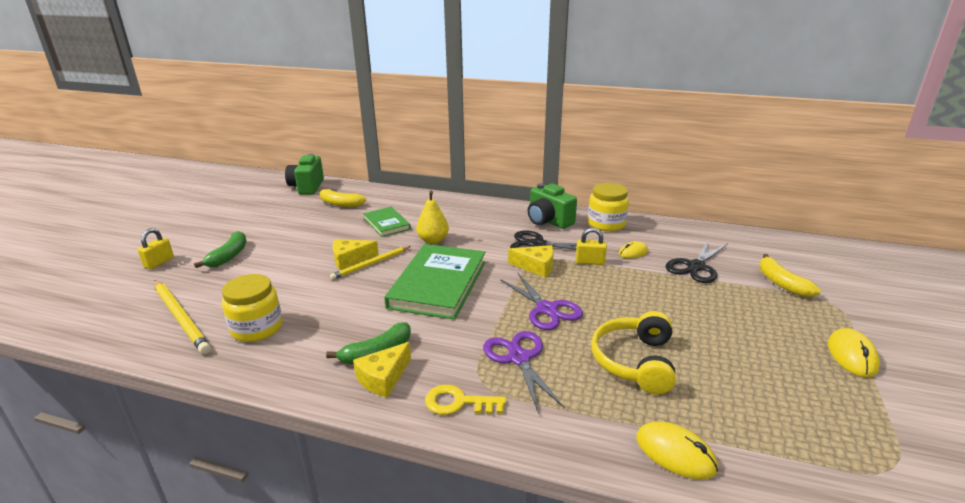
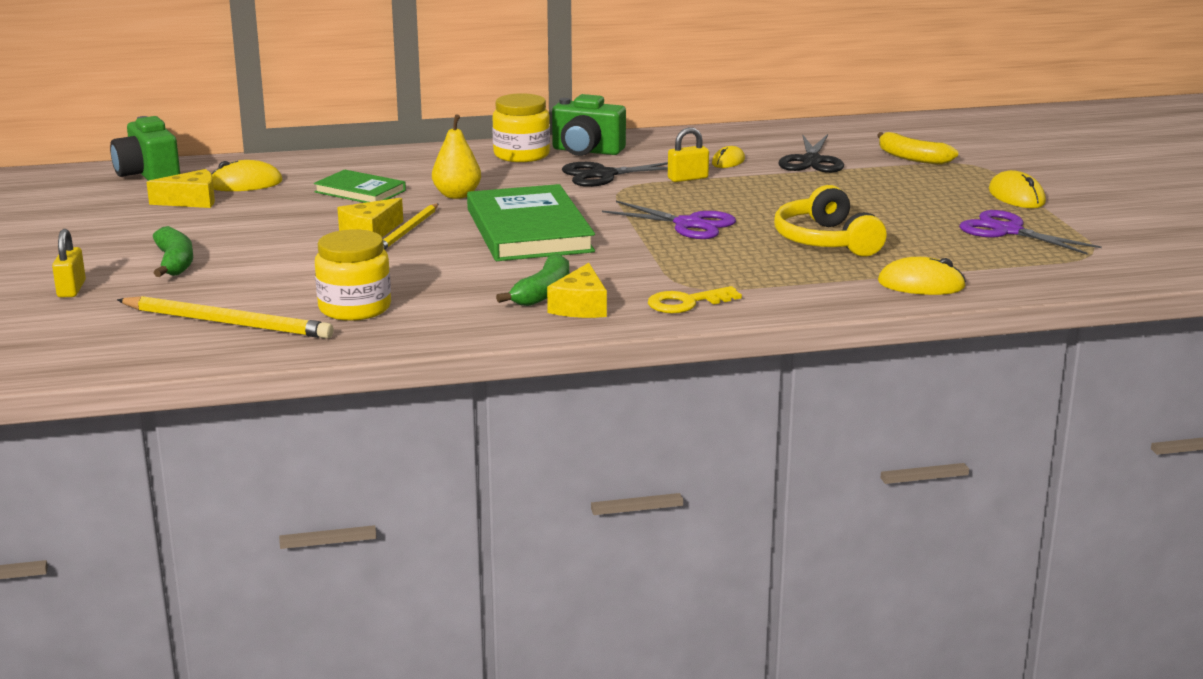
camera: 30 degrees left, 5 degrees down
yellow banana [320,188,367,207] -> yellow mouse [212,160,282,191]
purple scissors [483,331,565,414] -> purple scissors moved to [959,210,1102,255]
yellow cheese [508,245,554,278] -> yellow cheese moved to [147,169,215,208]
yellow jar [588,183,629,231] -> yellow jar moved to [492,93,550,162]

